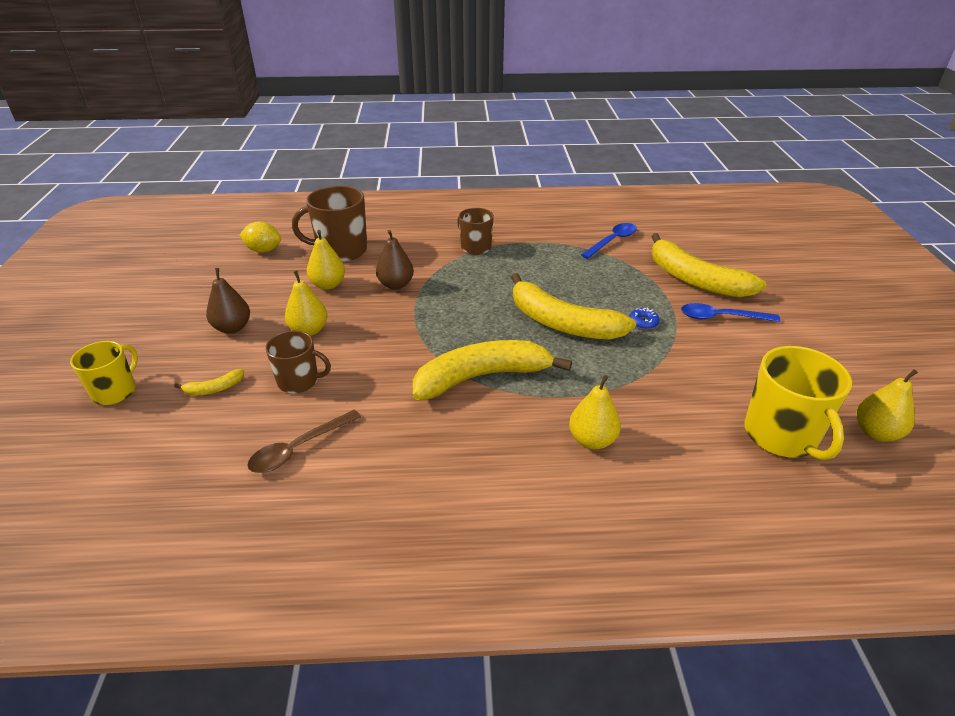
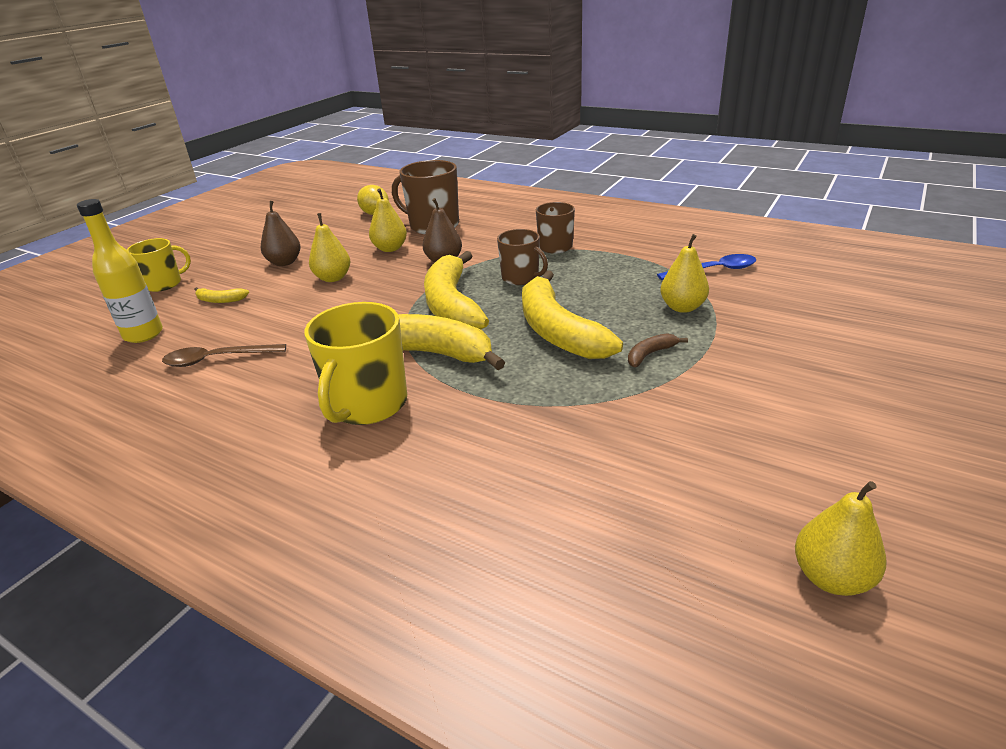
camera: 35 degrees right, 5 degrees down
brown mug [265,331,331,393] -> brown mug moved to [497,229,548,285]
yellow pear [569,375,621,449] -> yellow pear moved to [660,234,709,313]
blue donut [629,308,659,330] -> brown banana [628,333,688,367]
yellow banana [651,233,767,298] -> yellow banana moved to [424,251,489,329]
blue spoon [681,303,781,322] -> none
yellow mug [744,346,852,460] -> yellow mug moved to [304,302,407,425]
none -> yellow bottle [77,199,163,343]

